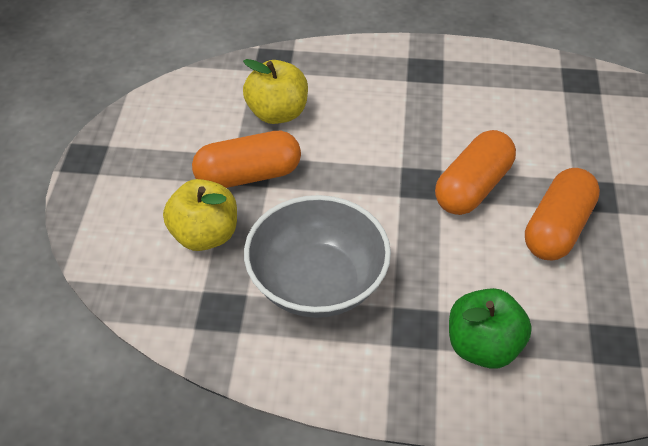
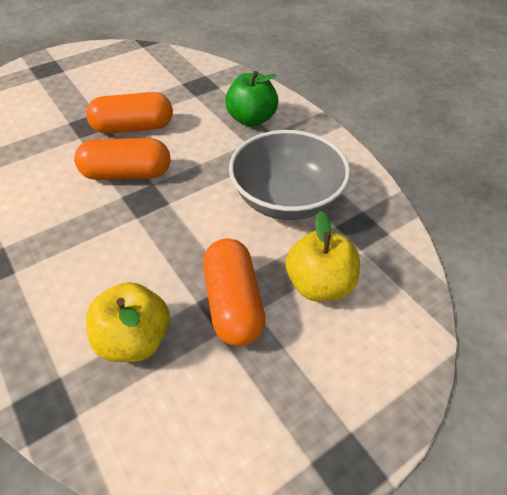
camera: 130 degrees left, 0 degrees up
orange capsule [192,131,301,188] -> orange capsule turned 45 degrees clockwise [203,238,265,346]

